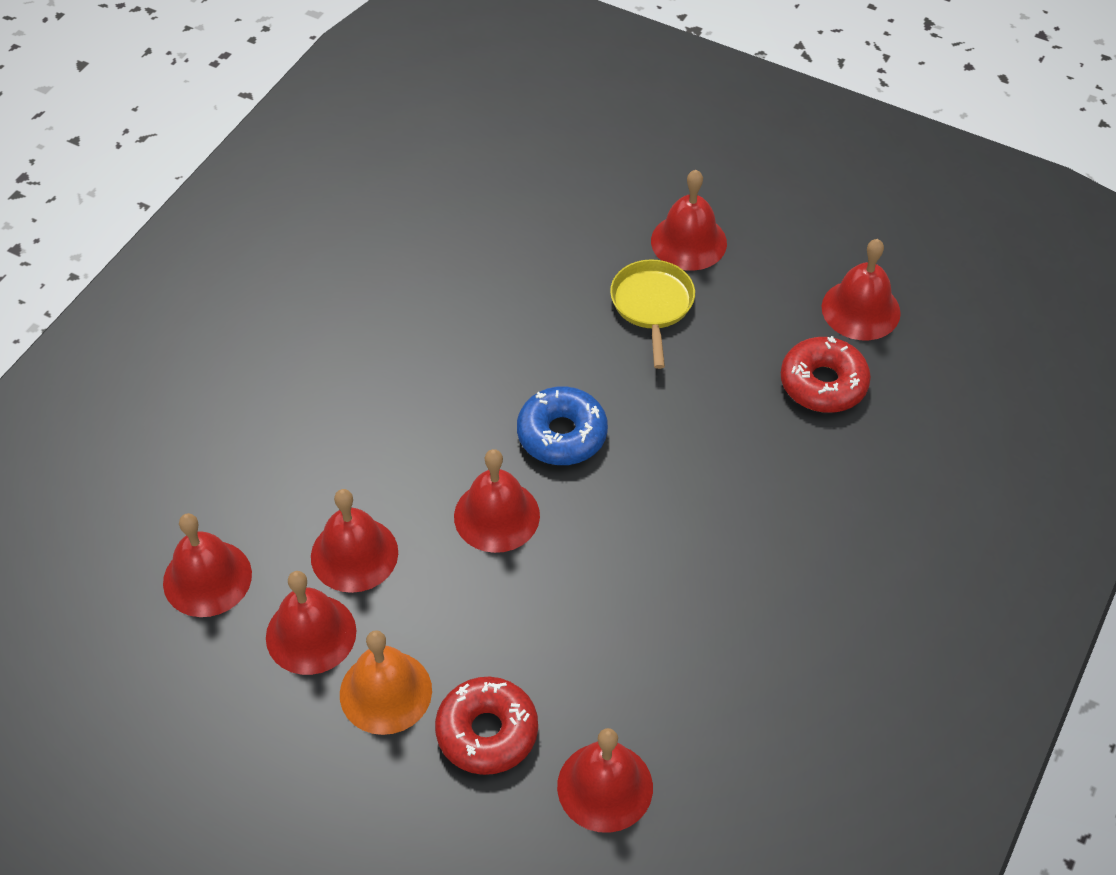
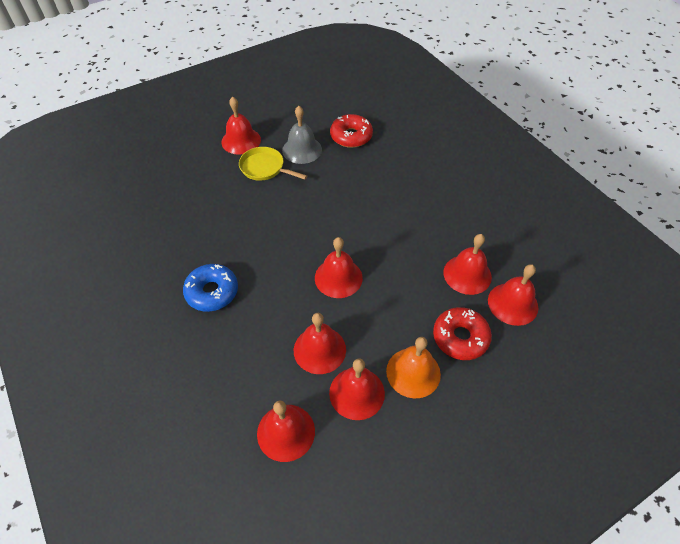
camera: 60 degrees left, 0 degrees up
blue donut [517,386,608,465] -> blue donut moved to [183,264,238,312]
red bell [822,239,901,340] -> red bell moved to [443,234,492,295]
none -> grey bell [282,106,322,164]

